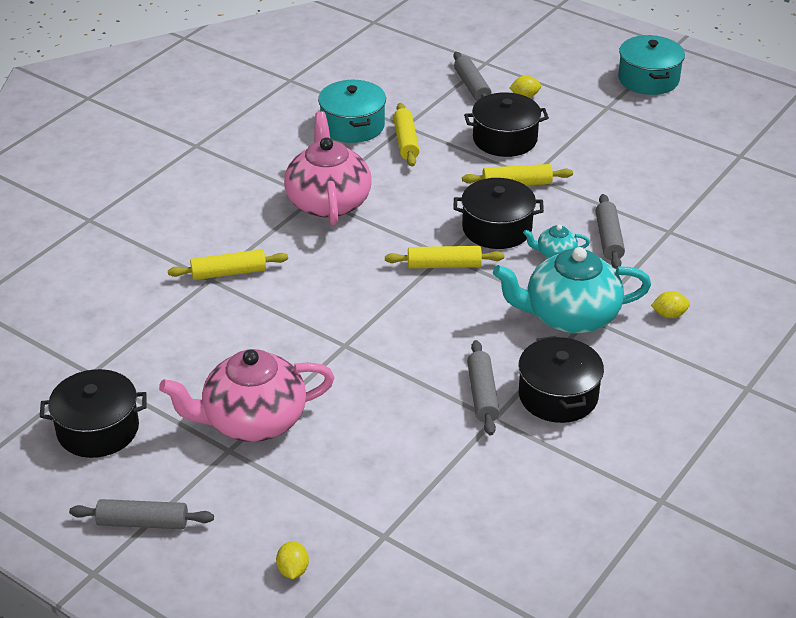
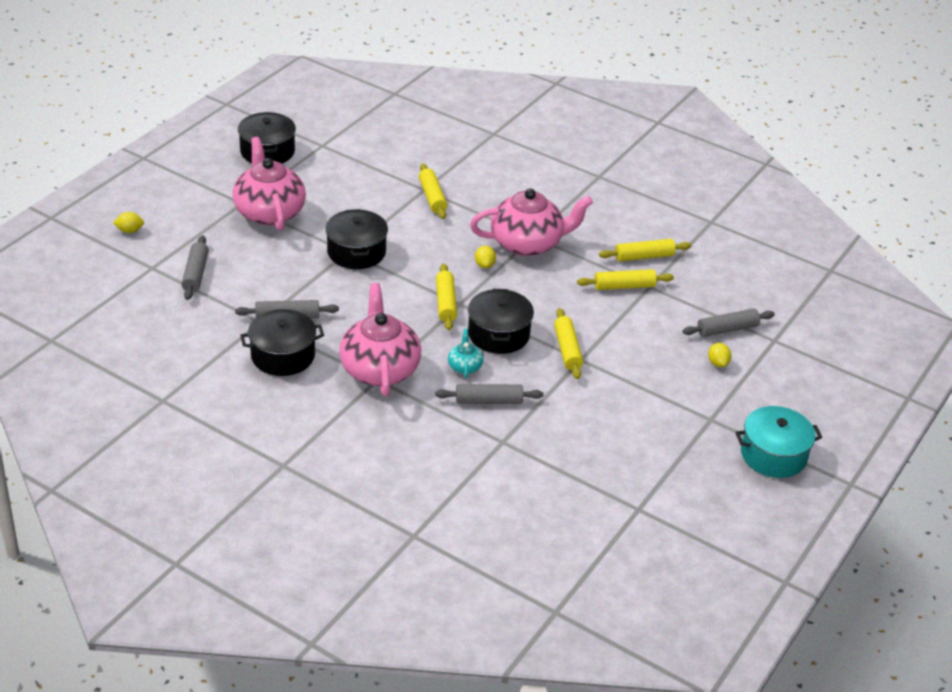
camera: 85 degrees right, 0 degrees up
grey rolling pin [69,499,214,529] -> grey rolling pin moved to [181,235,209,300]
turquoise pot [318,80,386,143] -> yellow rolling pin [599,239,691,261]
black pot [464,92,549,157] -> black pot moved to [326,209,388,269]
turquoise teapot [493,247,651,334] -> pink teapot [339,283,421,397]
yellow lemon [651,291,690,318] -> yellow lemon moved to [475,246,496,268]

